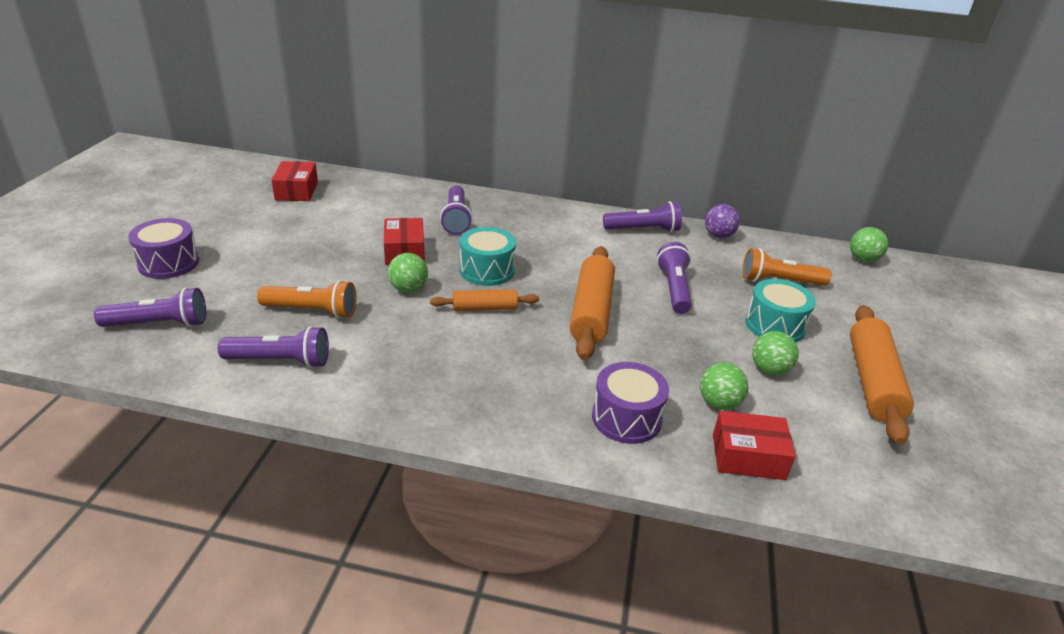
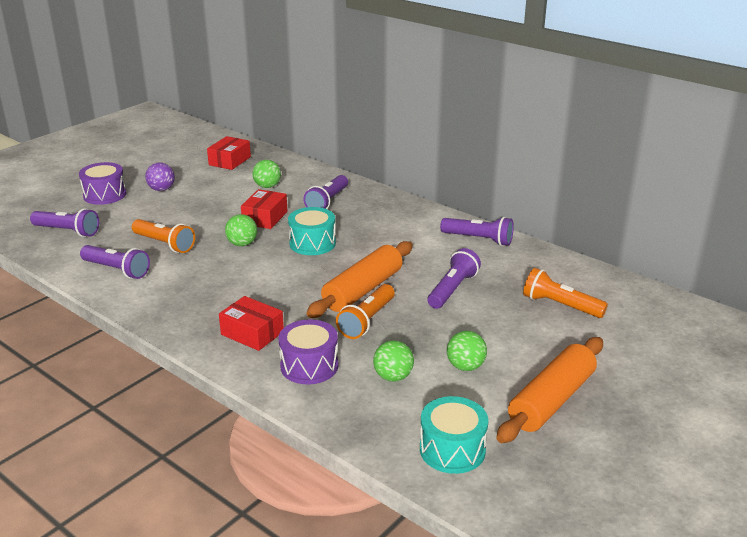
camera: 30 degrees right, 5 degrees down
orange rolling pin [430,289,539,311] -> none
purple ball [705,204,740,238] -> purple ball moved to [145,163,175,191]
red box [713,411,796,480] -> red box moved to [219,296,284,351]
turquoise drum [745,279,816,342] -> turquoise drum moved to [420,396,488,474]
green ball [850,227,888,262] -> green ball moved to [252,160,281,188]
none -> orange flashlight [336,284,395,339]

